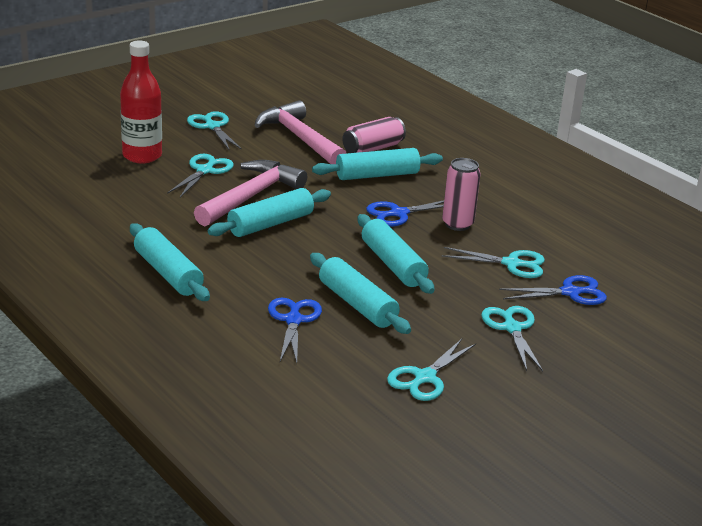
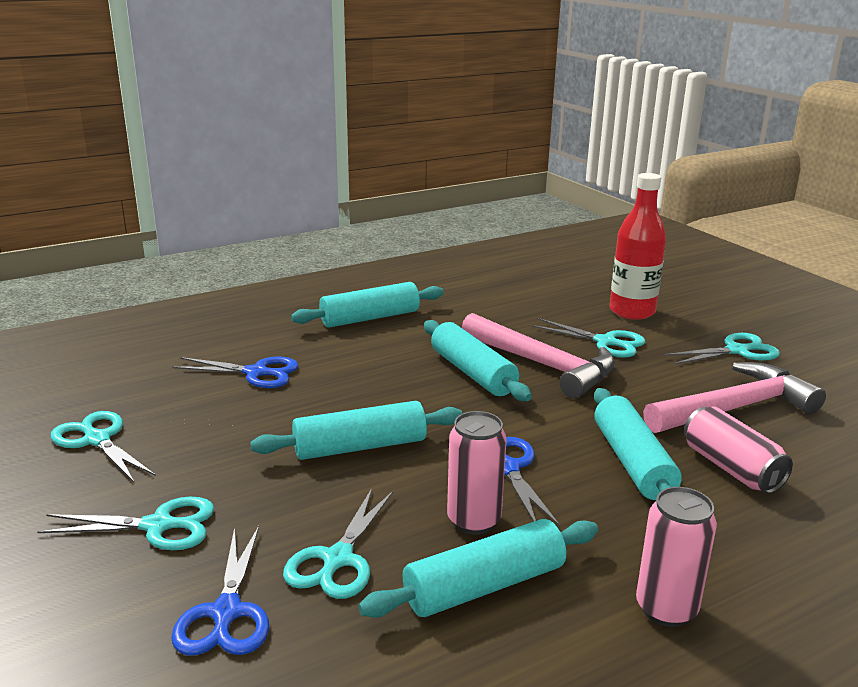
camera: 100 degrees right, 5 degrees down
turquoise rolling pin [310,253,411,334] -> turquoise rolling pin moved to [358,519,598,618]
none -> pink can [636,487,717,627]

